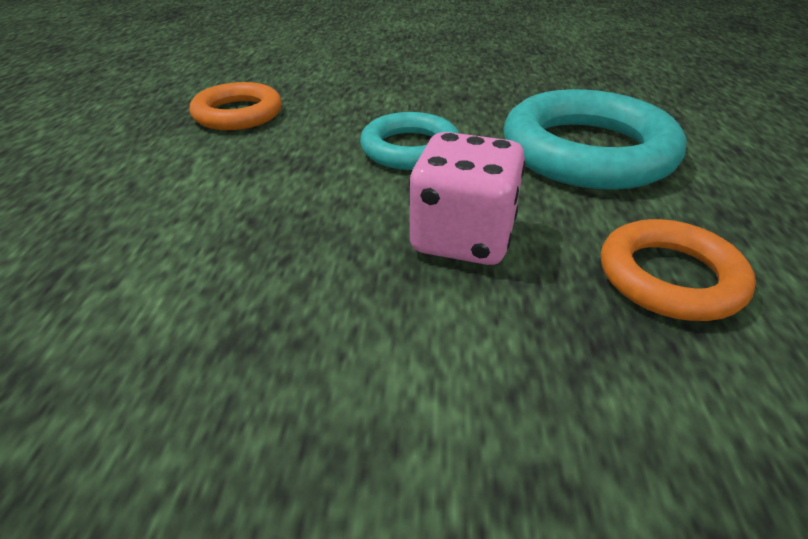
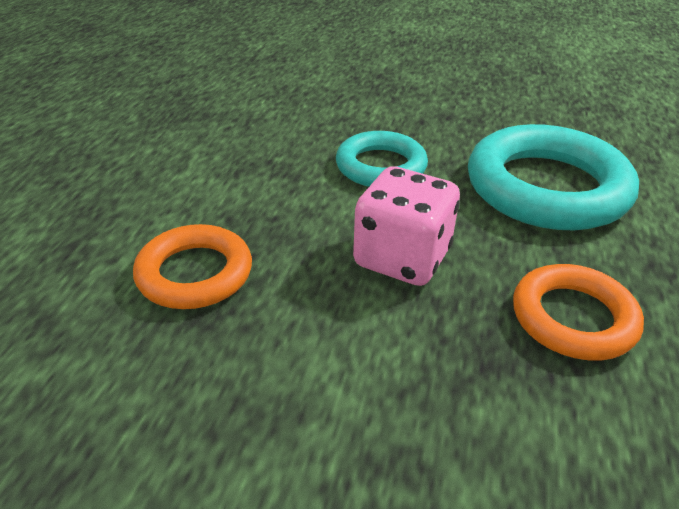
camera: 10 degrees right, 0 degrees up
orange ring [190,82,282,130] -> orange ring moved to [133,224,252,309]

